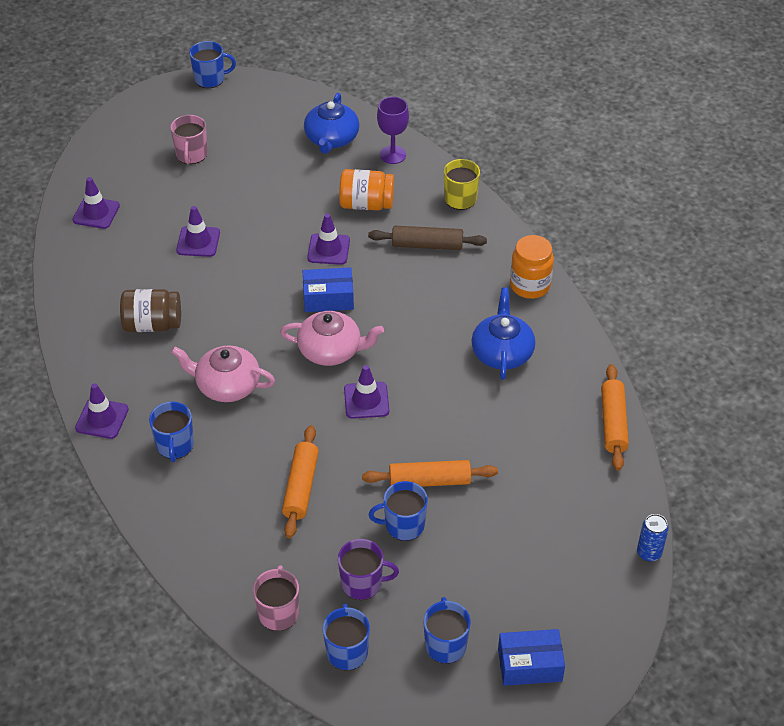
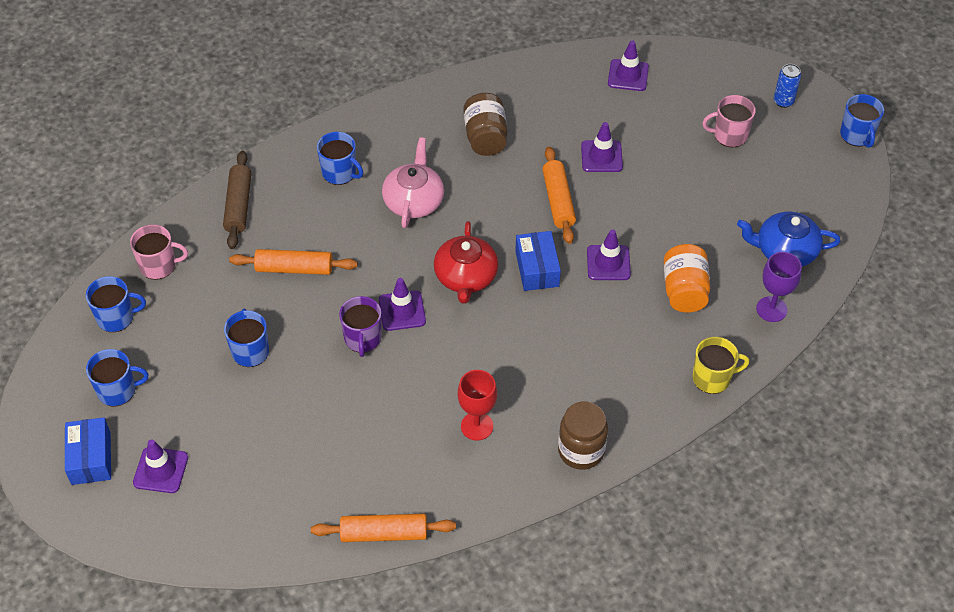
camera: 85 degrees right, 5 degrees up
purple traffic cone [75,383,129,439] -> purple traffic cone moved to [133,439,188,493]
blue mug [149,402,194,462] -> blue mug turned 135 degrees counterclockwise [317,132,363,185]
pink teapot [280,311,384,366] -> red teapot [434,221,498,304]
purple mug [338,539,399,600] -> purple mug moved to [339,296,382,357]
orange rolling pin [362,460,498,487] -> orange rolling pin moved to [542,147,576,244]
brown rolling pin [368,226,487,250] -> brown rolling pin moved to [223,151,251,249]
blue teapot [471,287,535,380] -> red goblet [458,370,497,441]
orange jar [510,235,554,299] -> brown jar [558,401,608,470]
blue can [637,514,669,562] -> blue can moved to [774,64,801,108]

